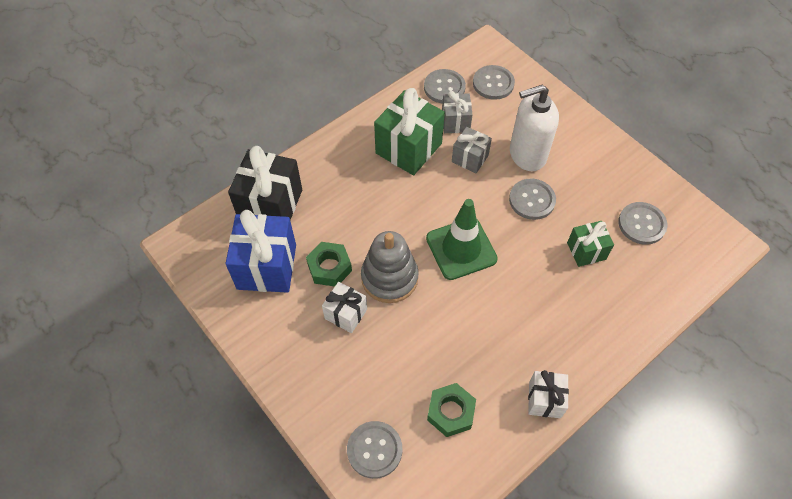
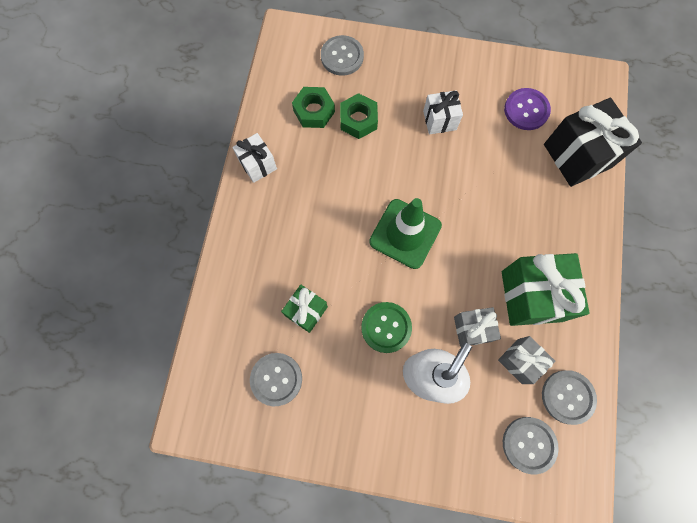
camera: 140 degrees right, 15 degrees up
blue gift [225,210,296,293] -> purple button [504,88,551,130]
green nut [306,242,352,287] -> green nut moved to [340,93,378,139]
grey stacking toy [361,231,419,303] -> none
grey button [509,179,556,220] -> green button [361,302,412,353]

